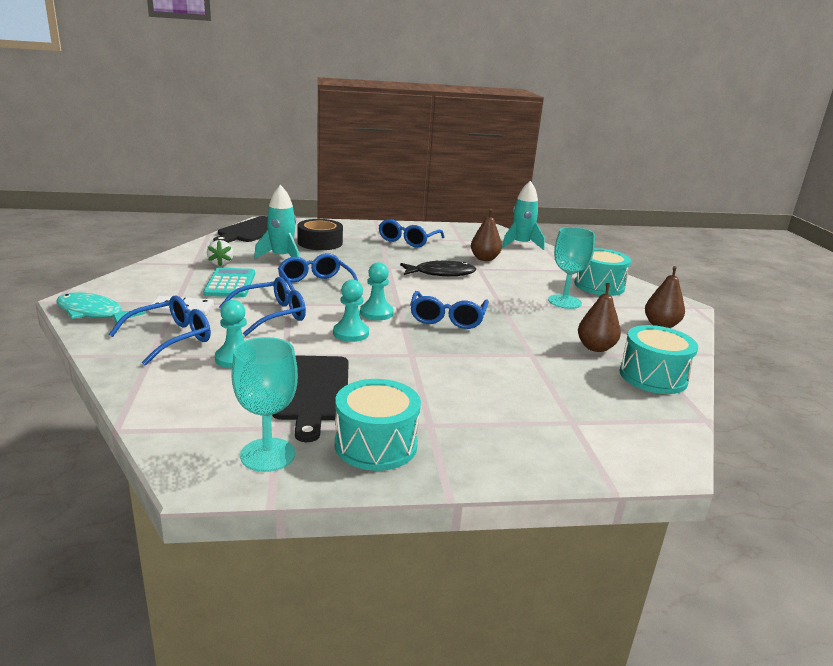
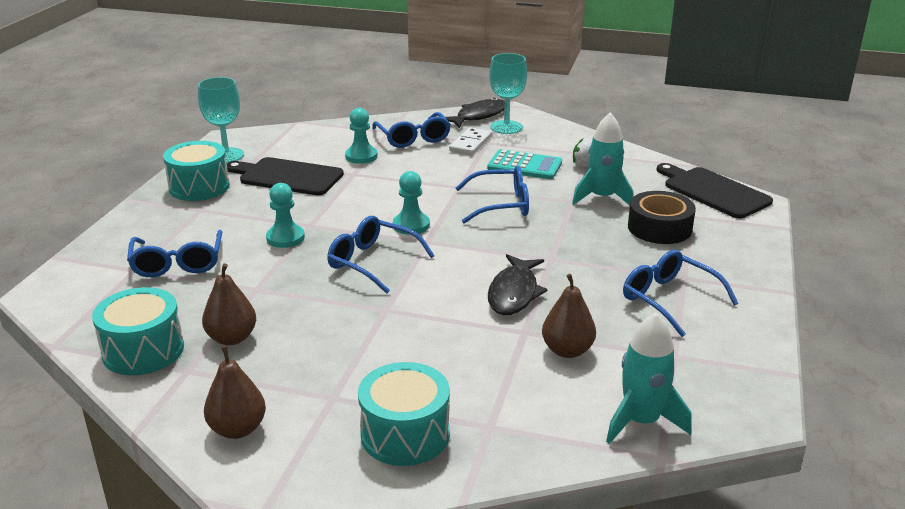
camera: 115 degrees right, 5 degrees up
turquoise fish [56,292,145,323] -> black fish [445,98,505,128]
blue glasses [219,277,306,337] -> blue glasses moved to [127,230,222,277]
turquoise pawn [333,279,369,342] -> turquoise pawn moved to [266,183,305,248]
turquoise goblet [548,227,595,309] -> turquoise goblet moved to [489,53,527,134]

